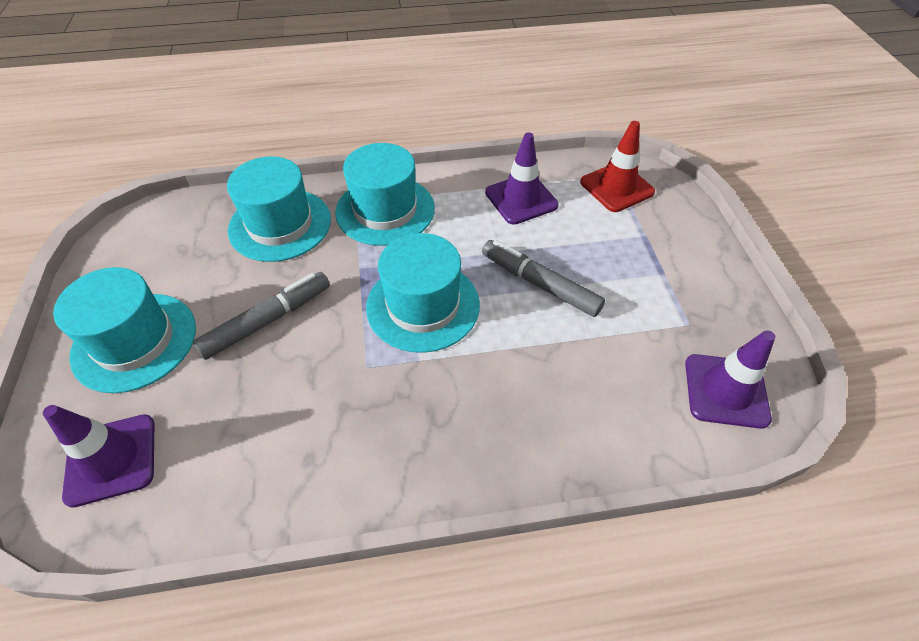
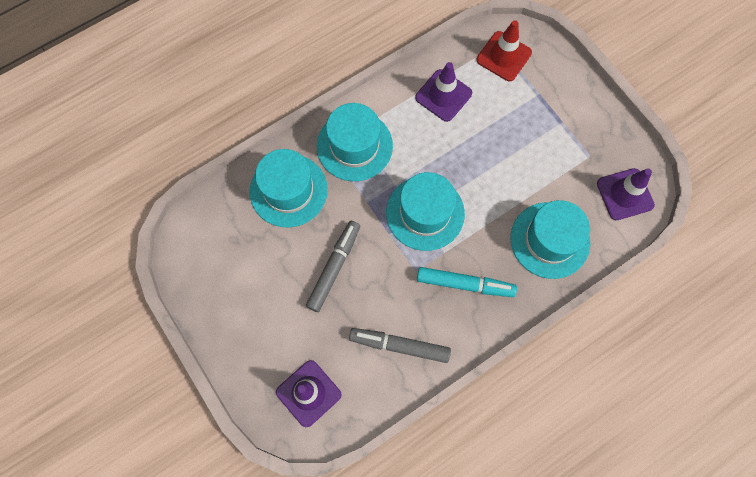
camera: 25 degrees left, 20 degrees up
turquoise hat [53,267,196,393] -> turquoise hat moved to [511,200,590,279]
grey marker [482,240,605,317] -> grey marker moved to [349,328,451,363]
none -> turquoise marker [417,267,517,297]

